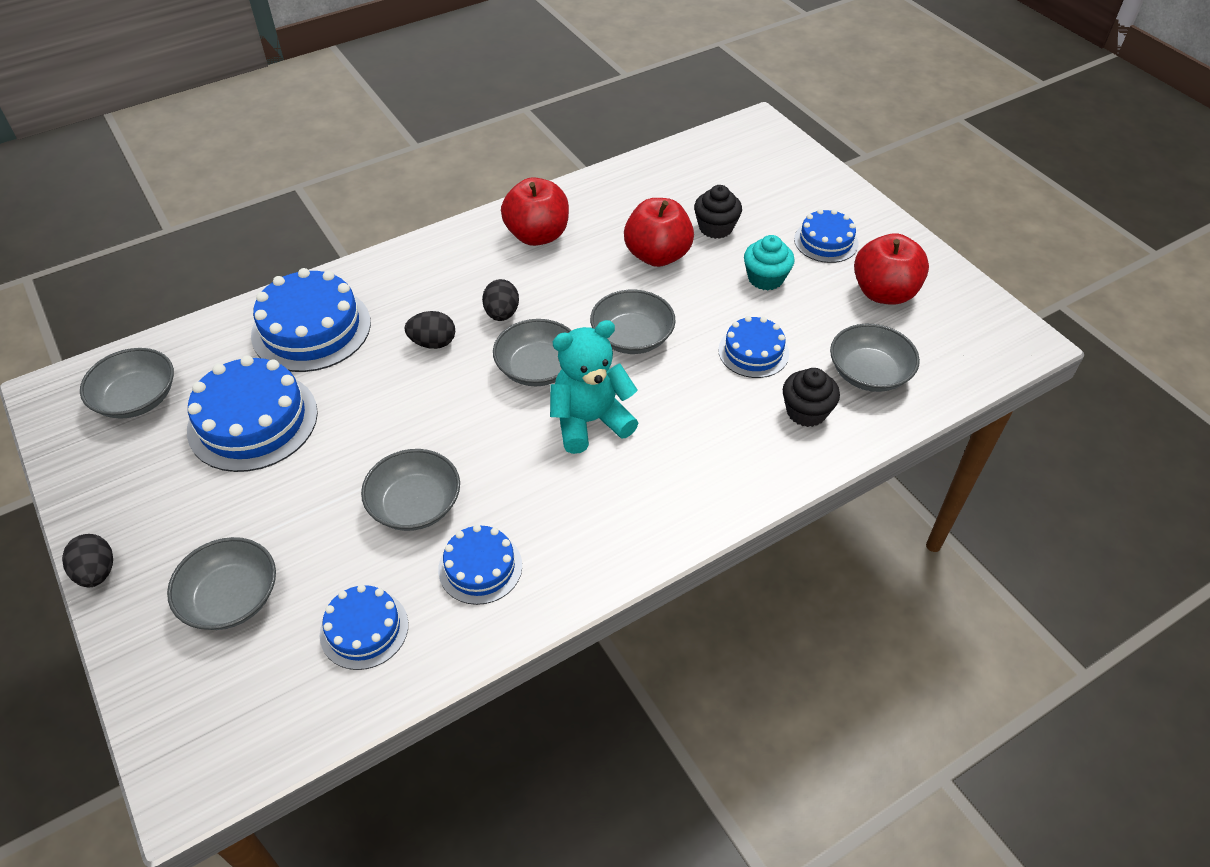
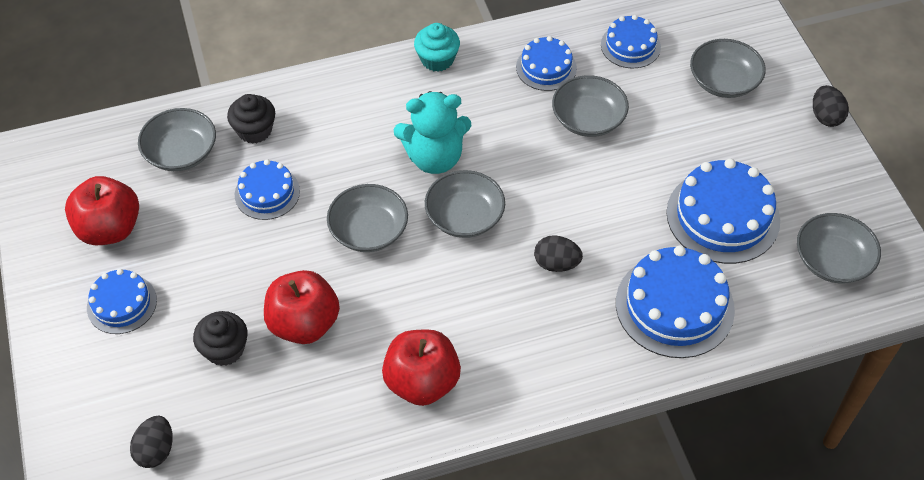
camera: 165 degrees left, 5 degrees up
black egg [482,279,519,321] -> black egg moved to [130,416,173,468]
turquoise cupcake [744,235,795,290] -> turquoise cupcake moved to [414,23,460,72]

